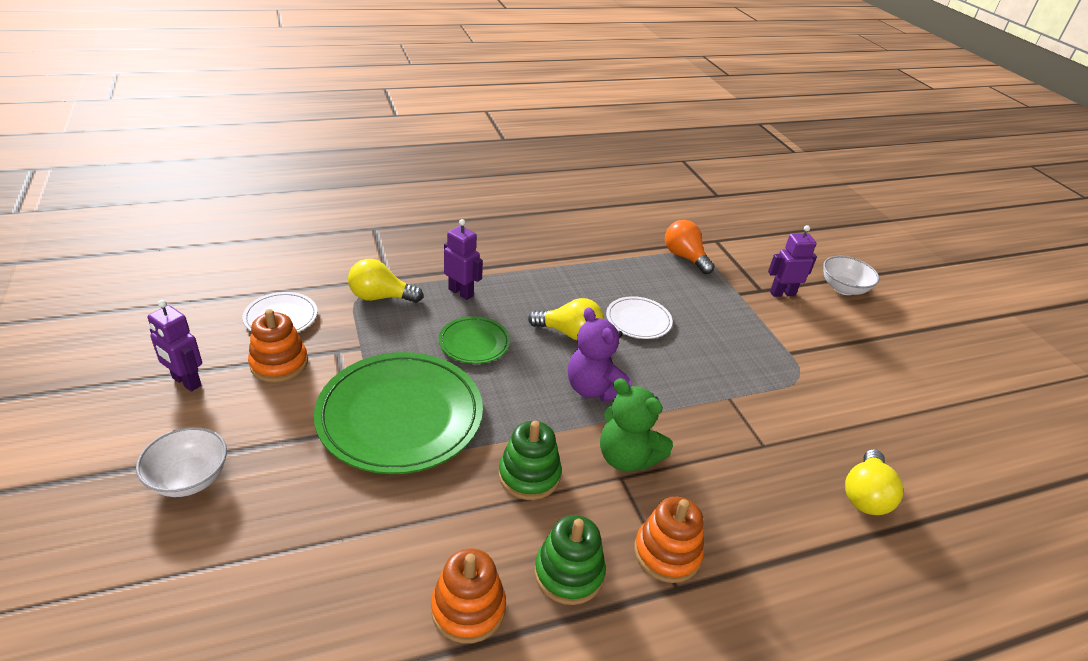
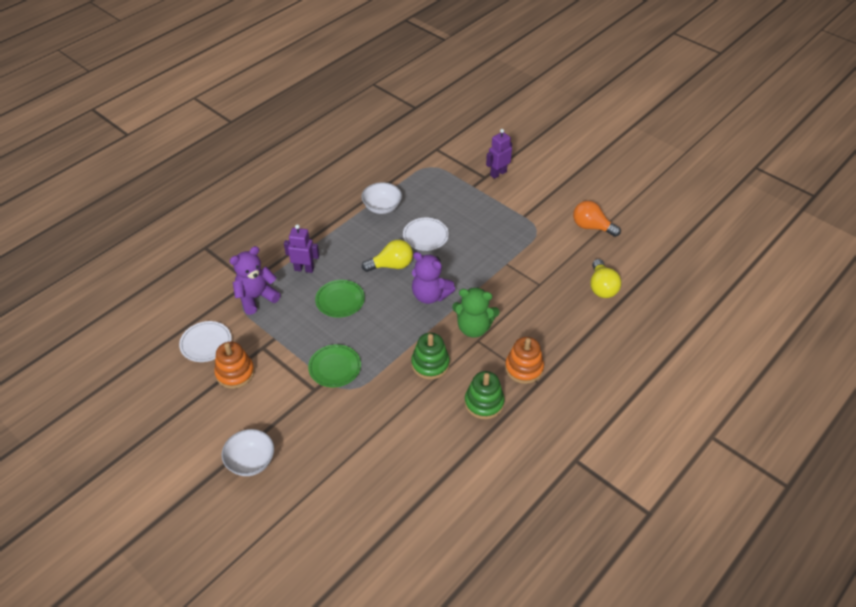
camera: 25 degrees left, 10 degrees up
purple robot [148,300,202,392] -> none
green plate [314,352,483,474] -> green plate [308,344,361,387], size x0.49
yellow light bulb [348,259,423,303] -> purple teddy bear [230,246,281,315]
orange stacking toy [431,548,506,643] -> none
orange light bulb [665,220,715,274] -> orange light bulb moved to [573,201,621,237]
white bowl [823,256,879,295] -> white bowl moved to [361,182,402,214]

